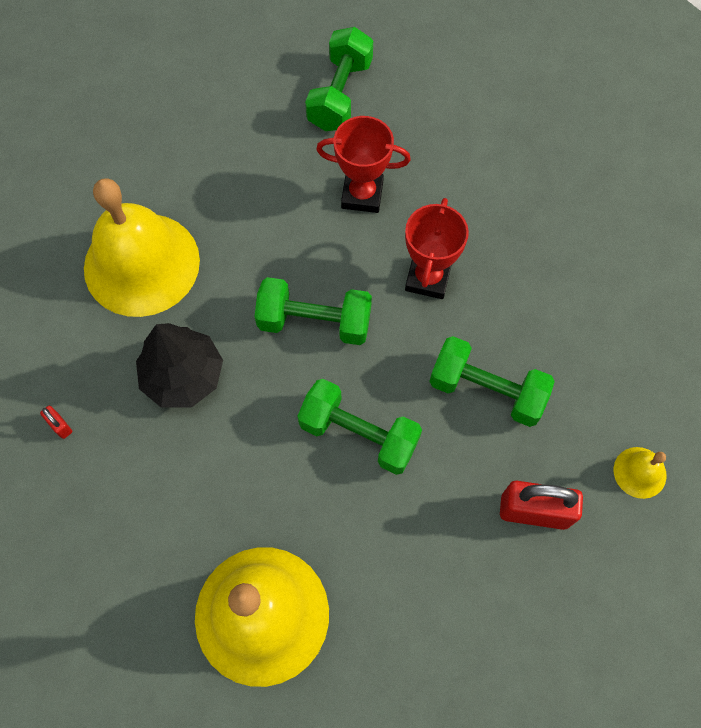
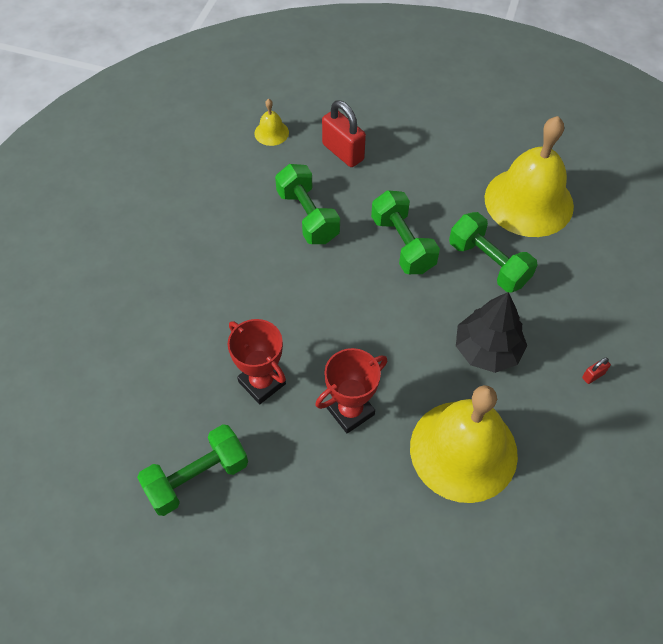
camera: 140 degrees left, 10 degrees down
red padlock [40,406,72,439] -> red padlock turned 60 degrees clockwise [582,358,611,384]
green dumbbell [254,277,372,345] -> green dumbbell moved to [449,212,538,292]
red trophy [405,198,469,299] -> red trophy moved to [315,348,387,433]

